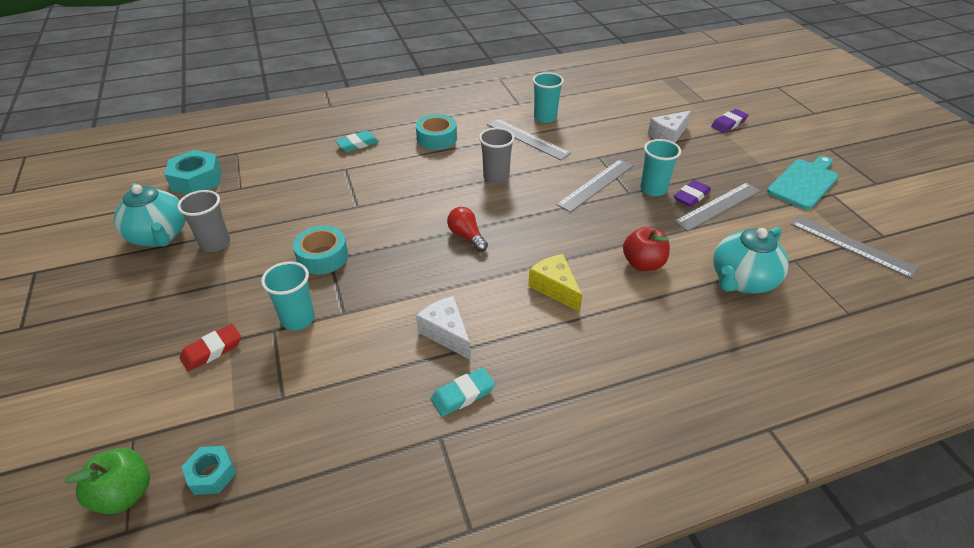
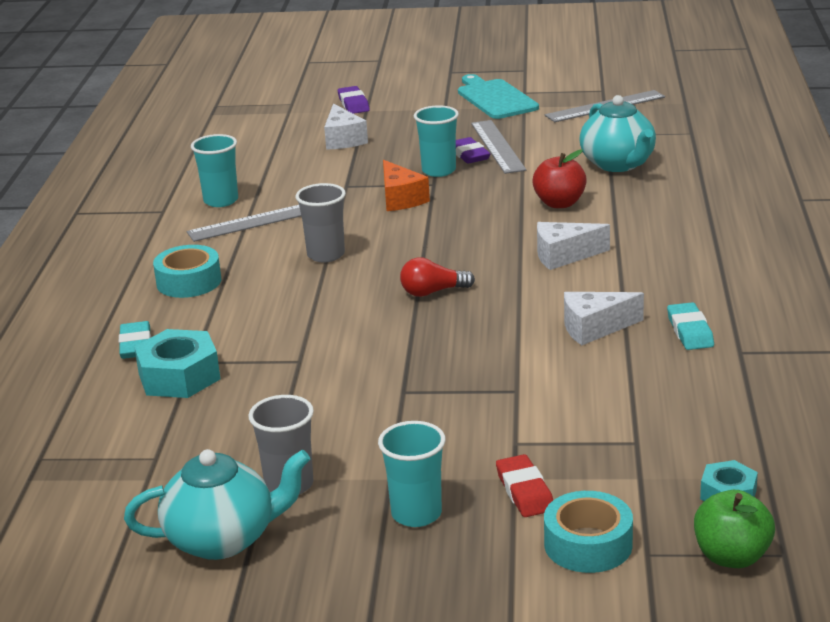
camera: 65 degrees left, 15 degrees down
turquoise nut [164,150,222,194] -> turquoise nut moved to [134,329,220,398]
turquoise cup [261,262,315,330] -> turquoise cup moved to [378,421,446,527]
turquoise tape [293,226,348,275] -> turquoise tape moved to [544,491,633,573]
yellow cheese [528,254,582,312] -> white cheese [537,222,610,270]
grey ruler [556,159,633,213] -> orange cheese [383,160,430,211]

